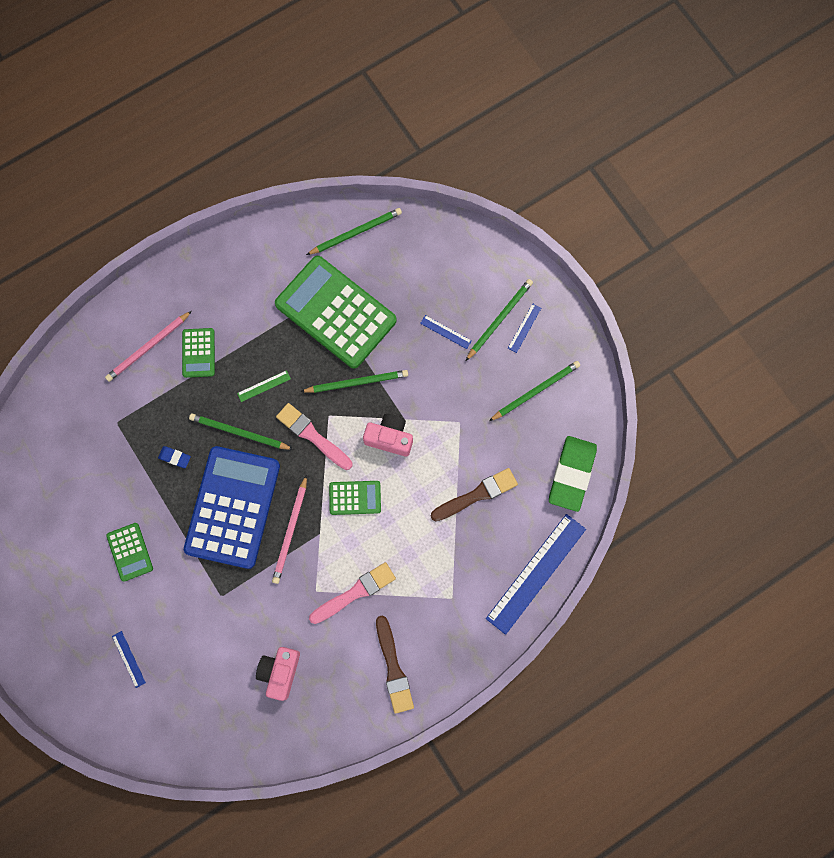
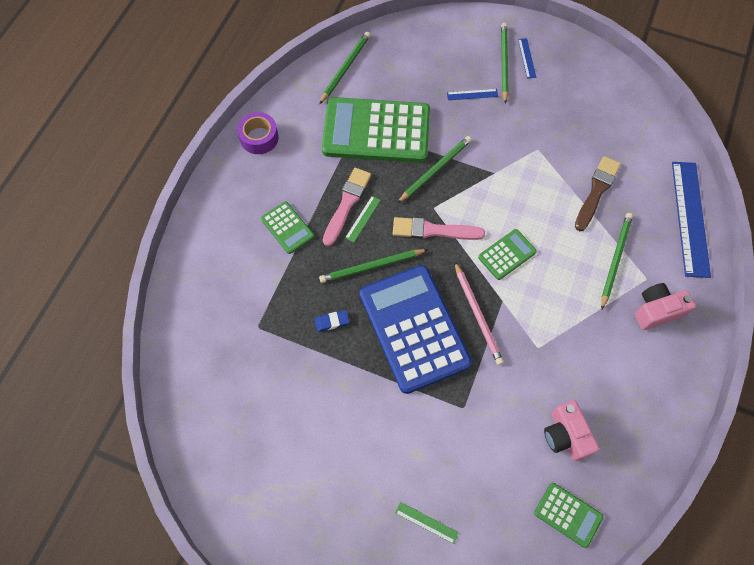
camera: 35 degrees left, 10 degrees down
pink pencil [105,311,192,382] -> none
green calculator [106,523,153,582] -> green calculator moved to [534,483,603,548]
blue ruler [112,631,146,688] -> green ruler [395,502,459,544]
pink brush [309,562,396,624] -> pink brush moved to [323,168,371,246]
pink camera [363,414,413,457] -> pink camera moved to [635,283,696,330]
brown brush [376,616,414,714] -> none
green pencil [489,361,580,421] -> green pencil moved to [601,213,633,309]
green eraser [549,436,597,512] -> none
none -> purple tape [237,112,279,154]

